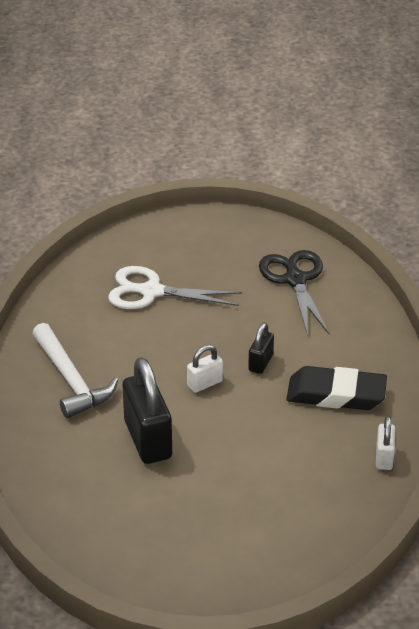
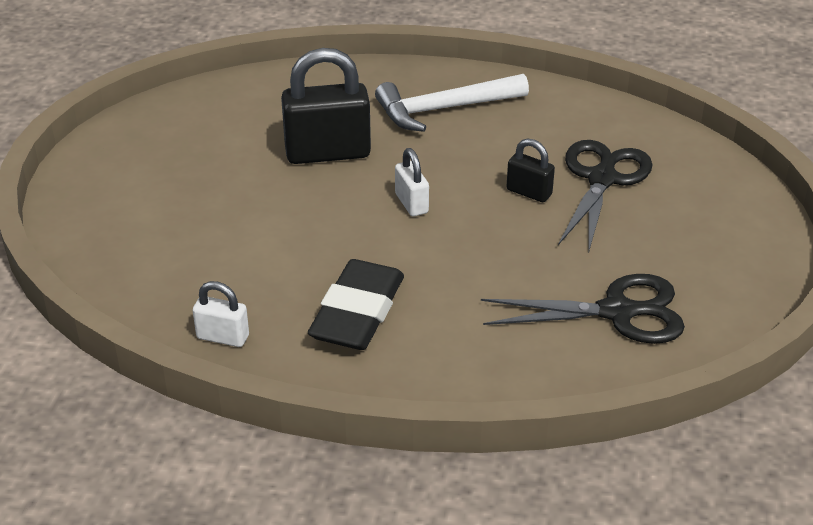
camera: 100 degrees right, 0 degrees up
white scissors [108,266,242,309] -> black scissors [558,140,652,254]
black padlock [248,323,274,374] -> black padlock moved to [507,138,555,202]

